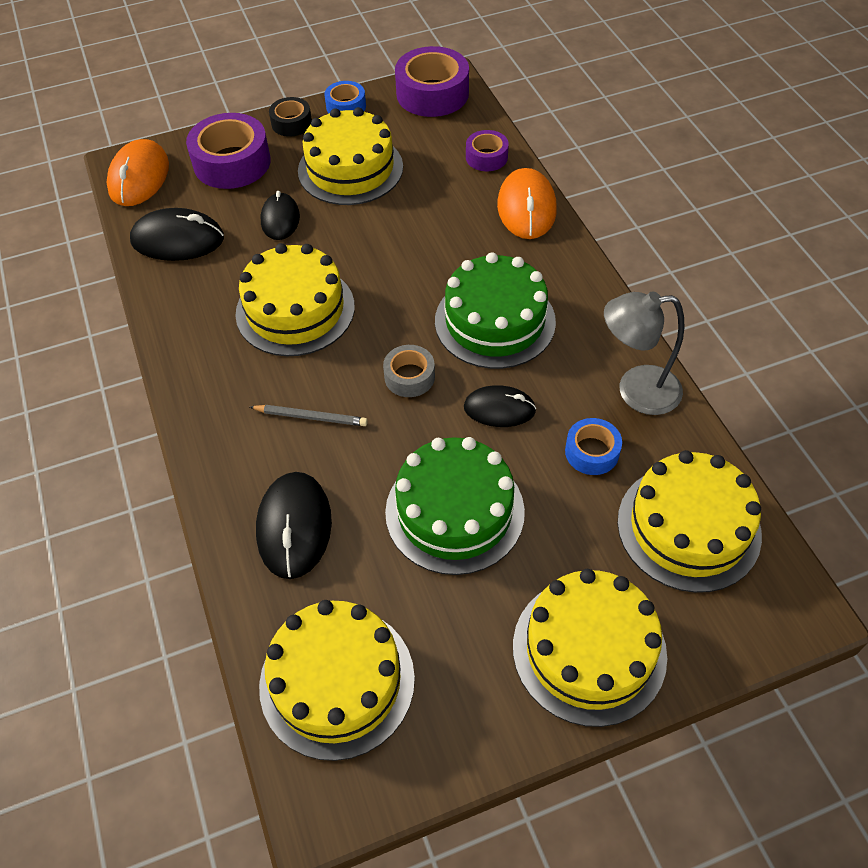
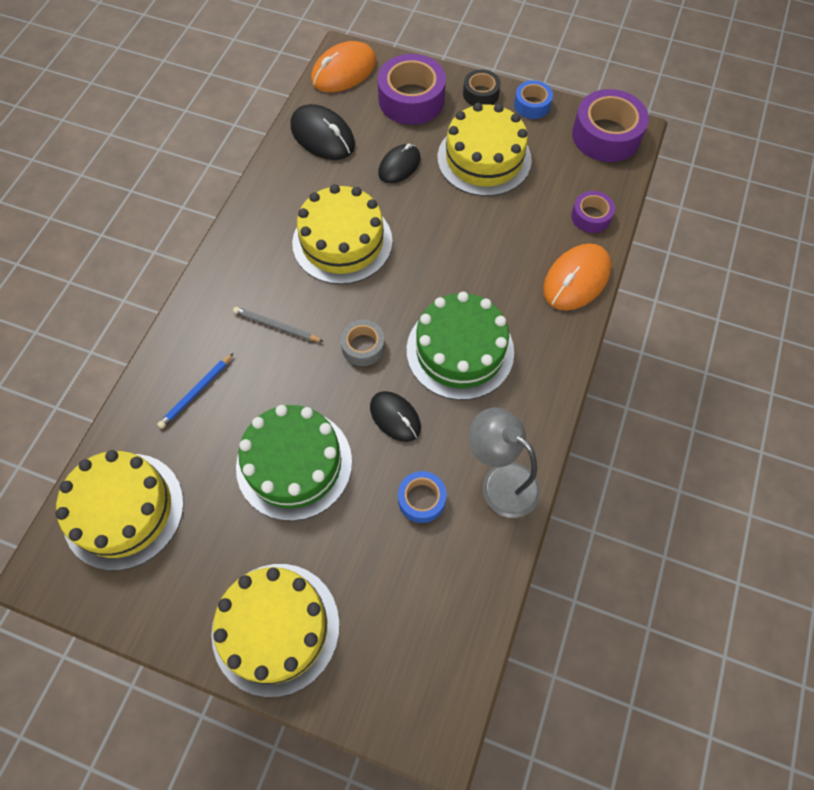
camera: 40 degrees right, 10 degrees up
grey pencil [250,405,368,426] -> grey pencil turned 150 degrees clockwise [233,307,324,342]
black mouse [256,472,332,579] -> blue pencil [157,353,234,429]
yellow cake [617,450,762,593] -> none

